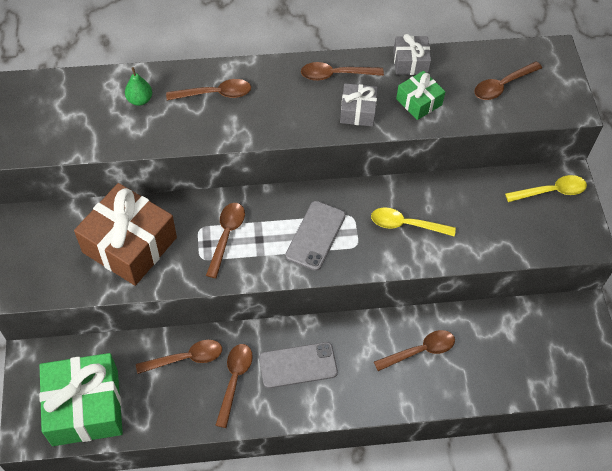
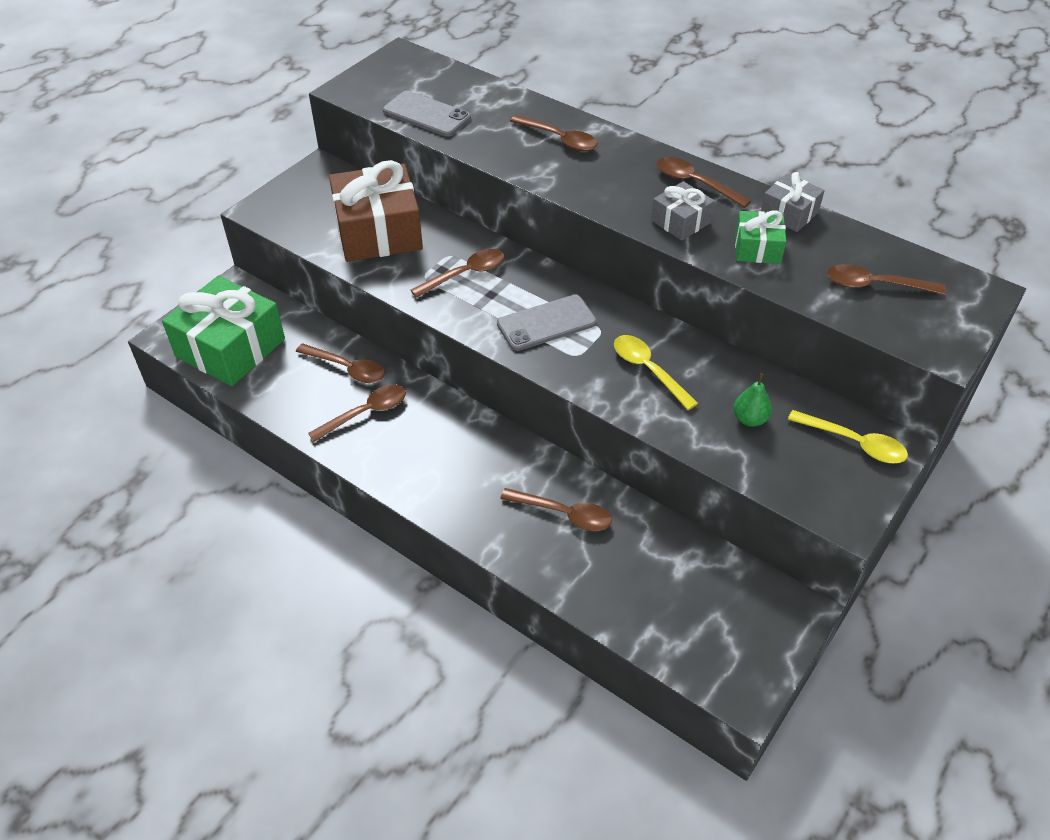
camera: 45 degrees right, 10 degrees down
green pear [125,67,152,106] -> green pear moved to [734,373,772,427]
grey phone [259,342,338,388] -> grey phone moved to [383,91,471,137]

